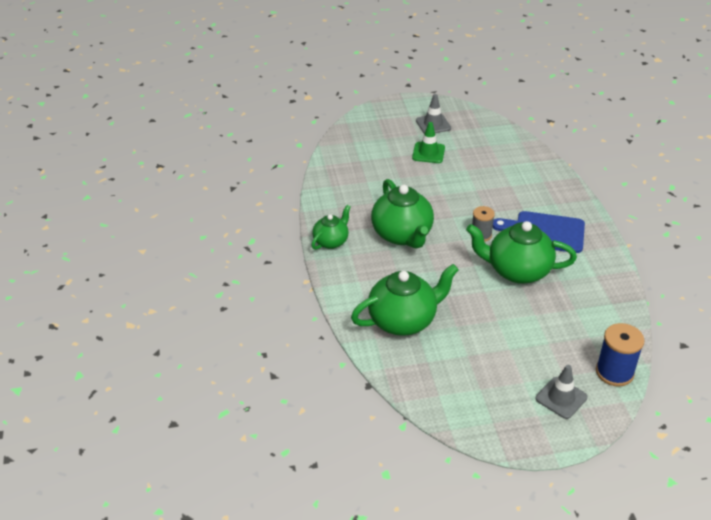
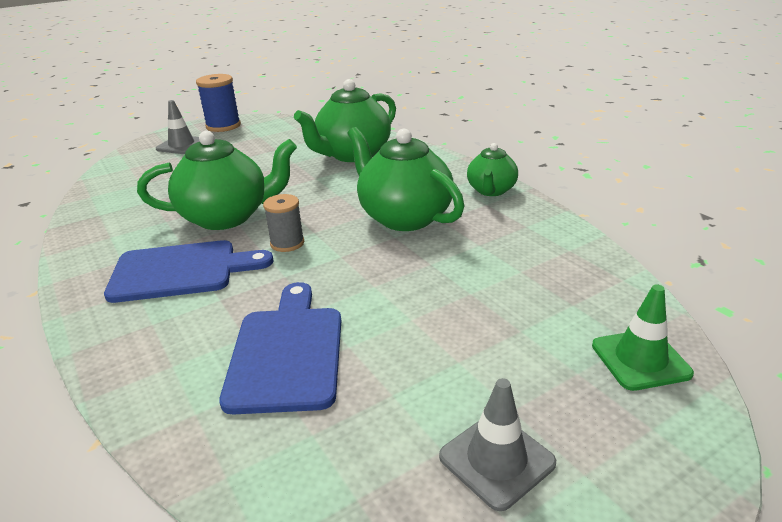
camera: 160 degrees right, 10 degrees down
green traffic cone [412,122,445,163] -> green traffic cone moved to [592,285,694,391]
blue spool [596,323,645,387] -> blue spool moved to [196,74,241,132]
none -> blue cutting board [219,282,341,414]

